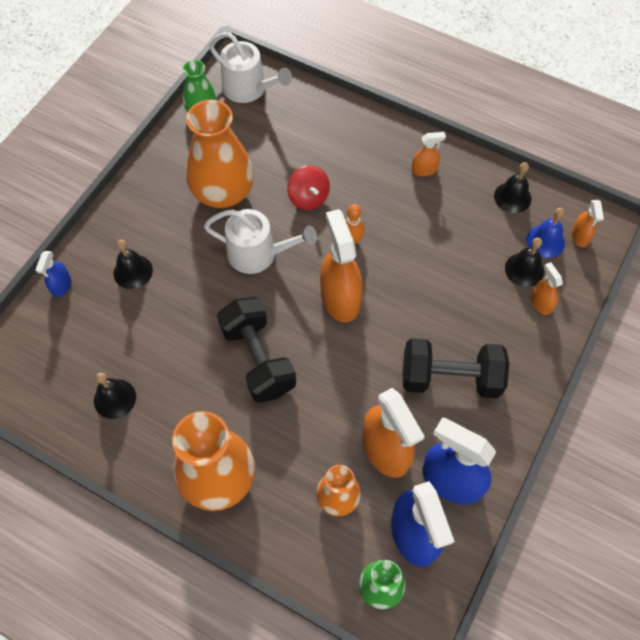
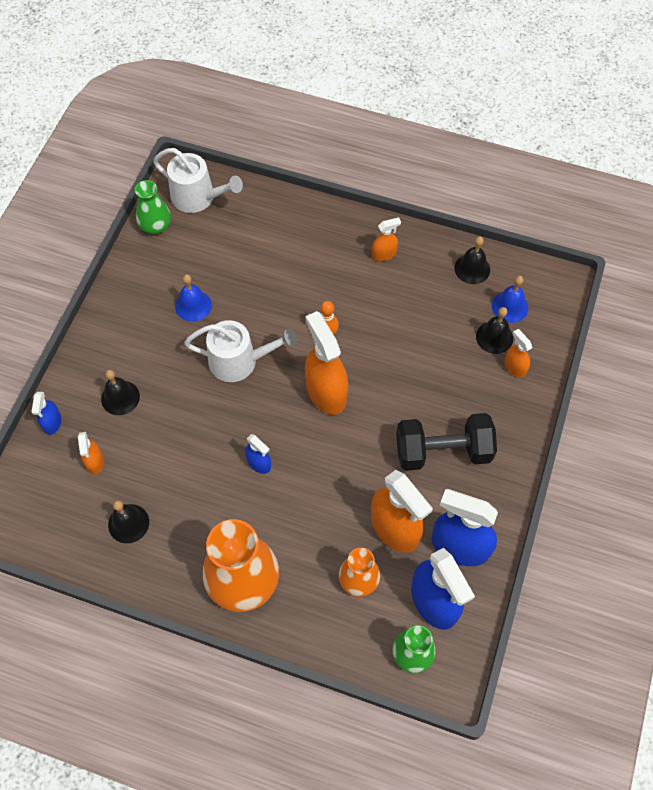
camera: 10 degrees left, 0 degrees up
orange vase [186,100,254,208] -> blue bell [175,274,212,322]
black dumbbell [217,297,296,403] -> blue spray bottle [245,434,271,474]
red spinning top [287,165,330,210] -> none
orange spray bottle [572,200,604,247] -> orange spray bottle moved to [78,432,104,474]

